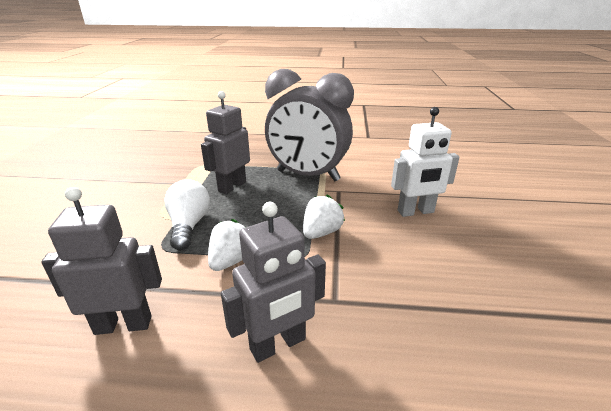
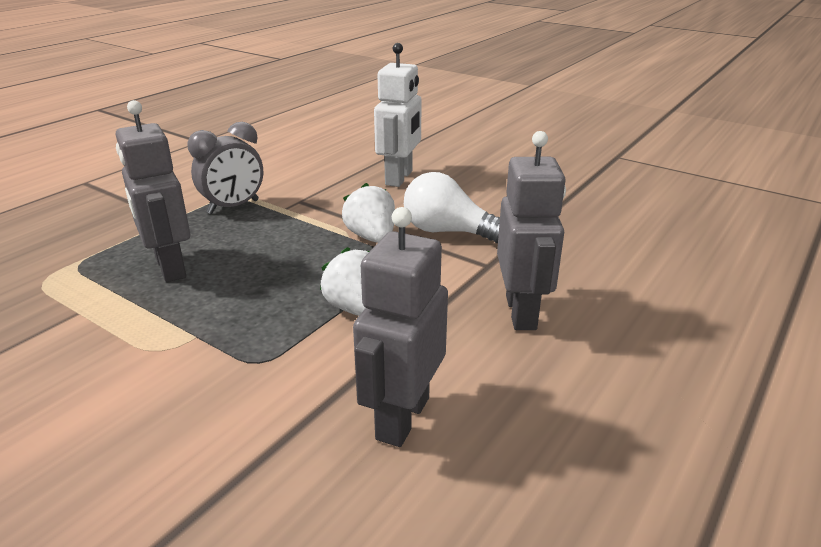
camera: 60 degrees left, 0 degrees up
white light bulb [164,179,210,250] -> white light bulb moved to [404,172,500,243]
grey clock [265,69,354,181] -> grey clock [187,122,263,214], size x0.52

